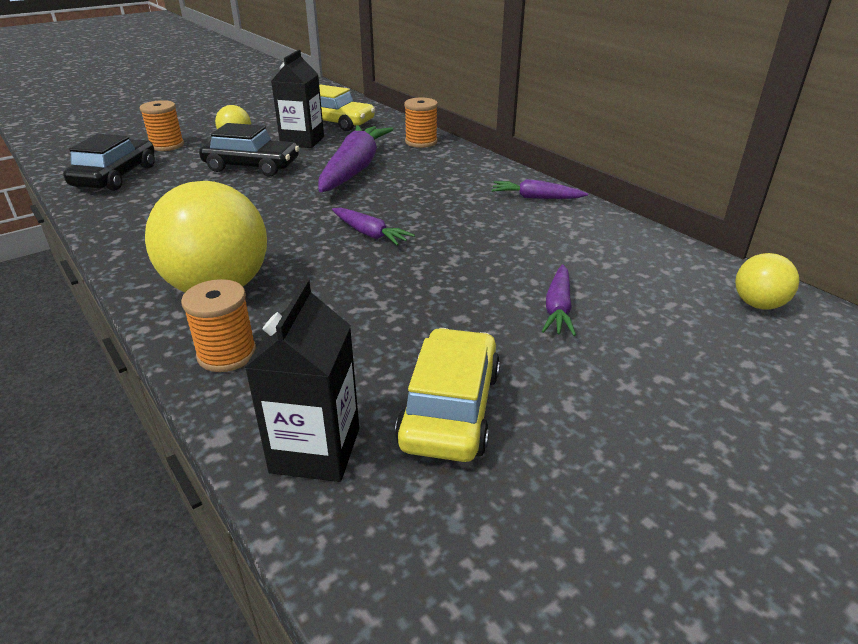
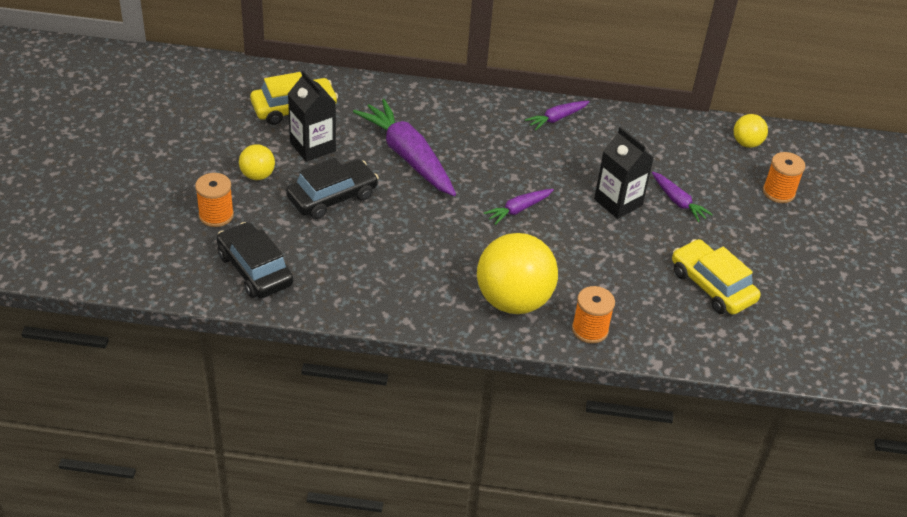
camera: 50 degrees left, 10 degrees up
black carton [245,279,359,482] -> black carton moved to [594,127,654,219]
purple carrot [332,208,415,246] -> purple carrot turned 150 degrees clockwise [483,189,554,225]
orange spool [404,97,438,148] -> orange spool moved to [763,152,805,203]

